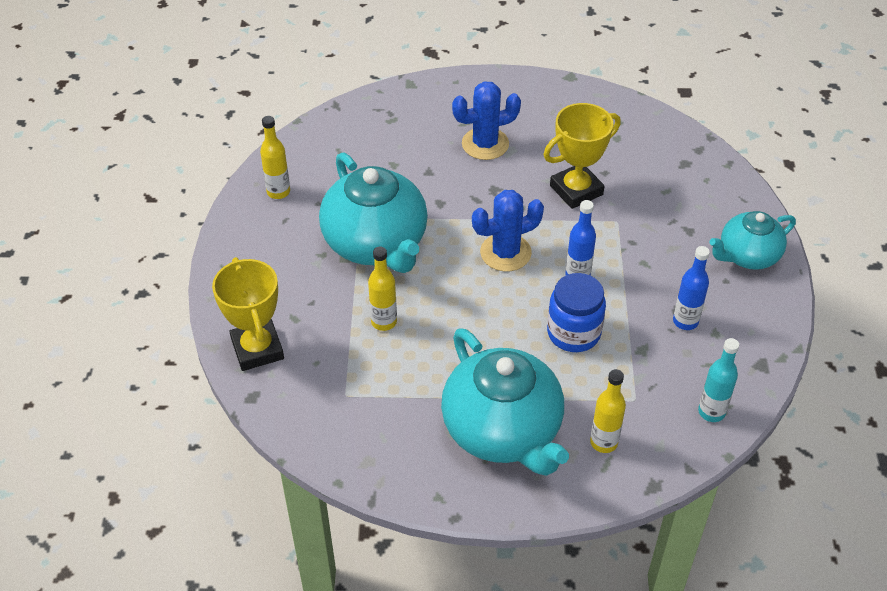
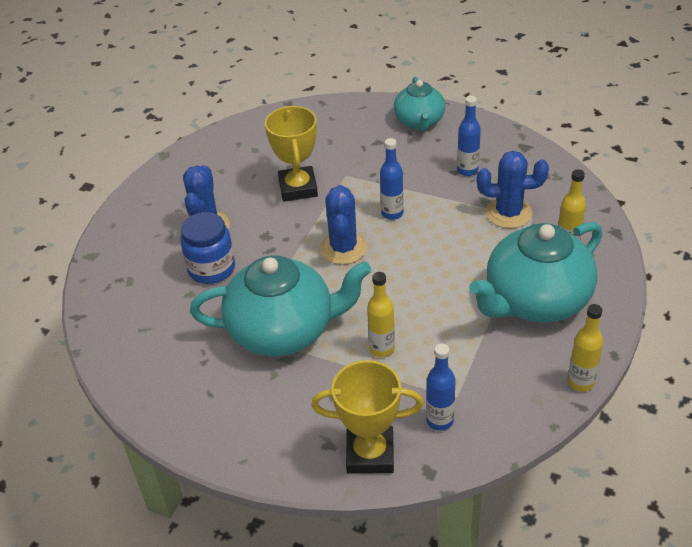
camera: 65 degrees left, 5 degrees down
yellow bottle [260,116,290,199] -> yellow bottle moved to [568,304,603,392]
turquoise teapot [441,328,569,476] -> turquoise teapot turned 150 degrees clockwise [469,222,602,323]
blue jar [547,273,606,352] -> blue jar moved to [180,212,235,284]
turquoise bottle [698,338,739,422] -> none
none -> blue bottle [426,344,456,431]
none -> blue cactus [477,151,549,228]

